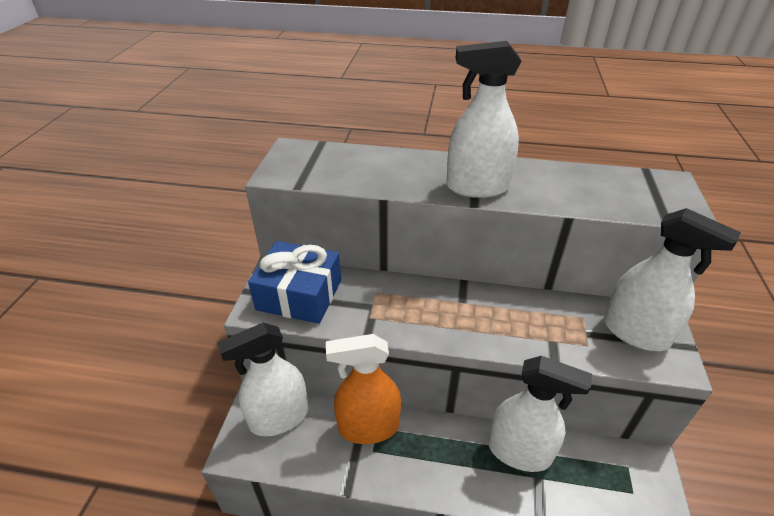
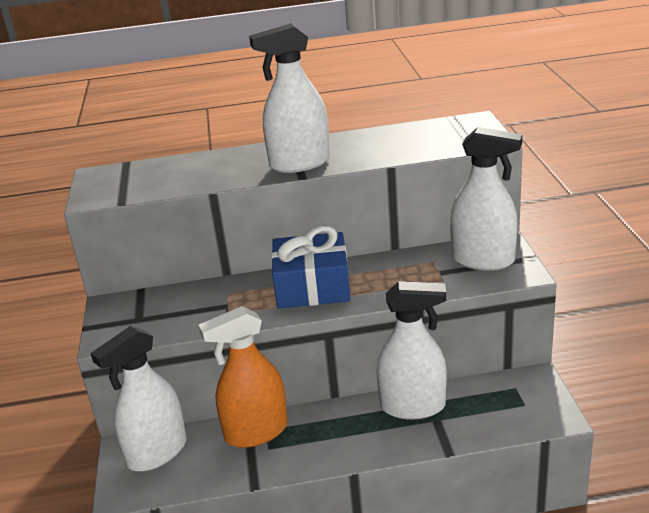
camera: 15 degrees left, 10 degrees down
blue gift [248,241,341,324] -> blue gift moved to [271,226,350,309]

